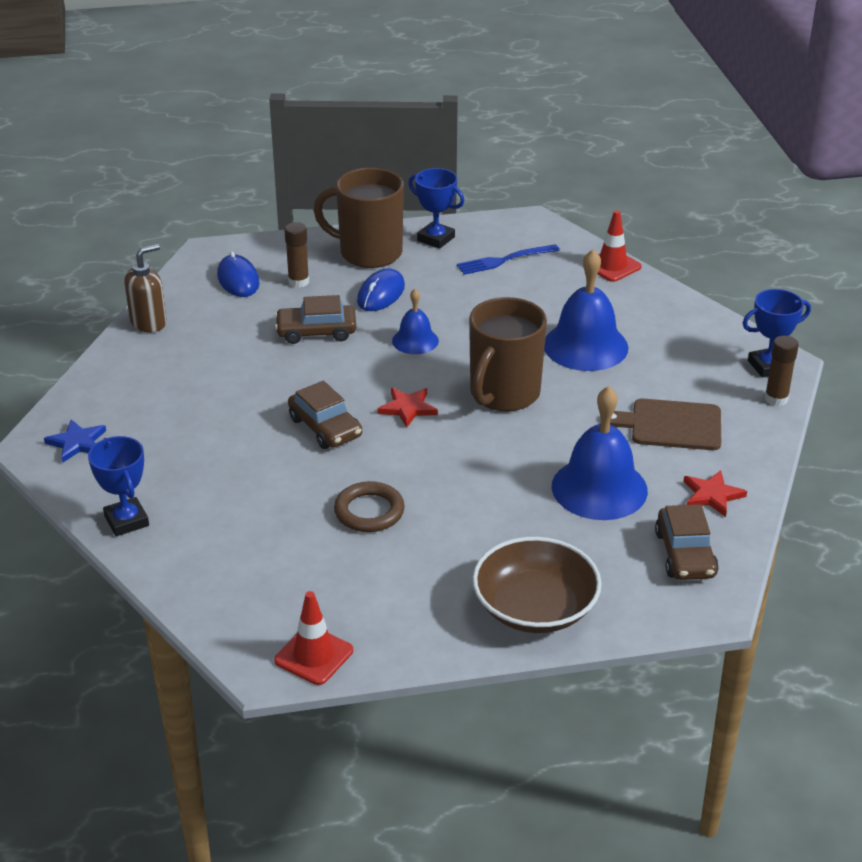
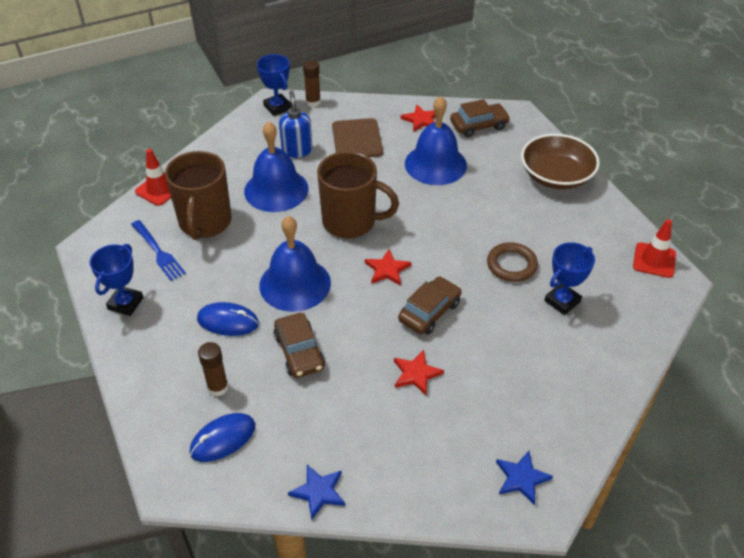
camera: 105 degrees left, 10 degrees up
blue trophy [88,436,149,536] -> blue trophy moved to [544,242,595,315]
brown soap dispenser [124,244,167,332] -> blue star [288,465,345,520]
brown mug [313,168,404,268] -> brown mug moved to [165,151,232,240]
blue bell [392,289,439,354] -> blue bell [259,216,331,312], size x1.81
none -> blue soap dispenser [279,90,312,158]
none -> red star [394,350,444,395]

